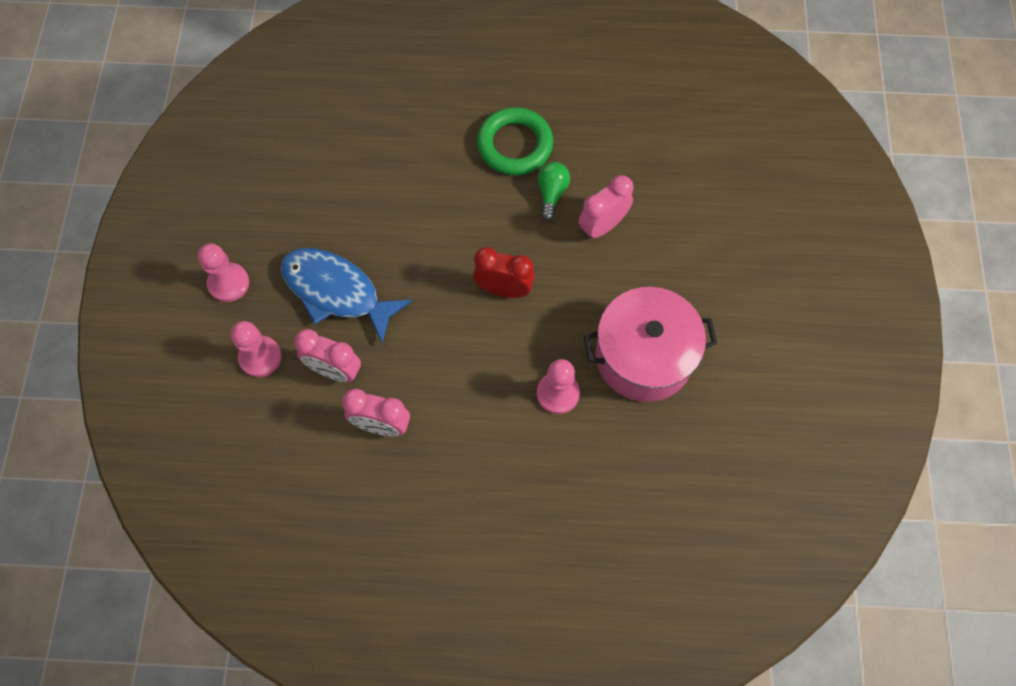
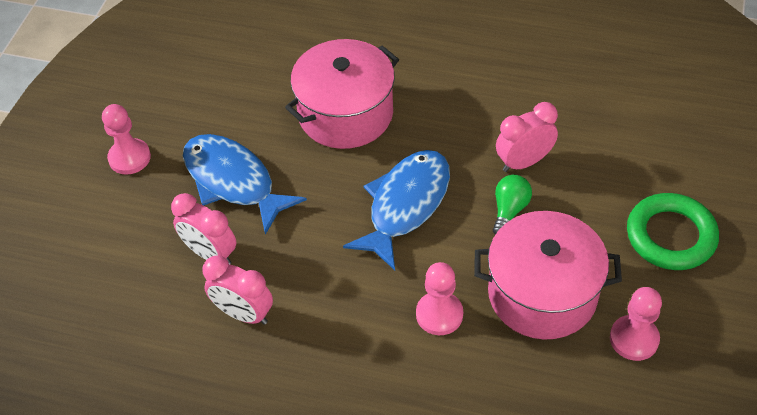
camera: 15 degrees right, 15 degrees down
pink pawn [231,321,282,377] -> pink pawn moved to [610,287,662,361]
red clock [473,247,535,298] -> blue fish [343,150,450,270]
green ring [477,107,553,175] -> green ring moved to [627,193,719,270]
green light bulb [538,162,570,221] -> green light bulb moved to [493,175,532,235]
none -> pink pot [285,39,399,149]

